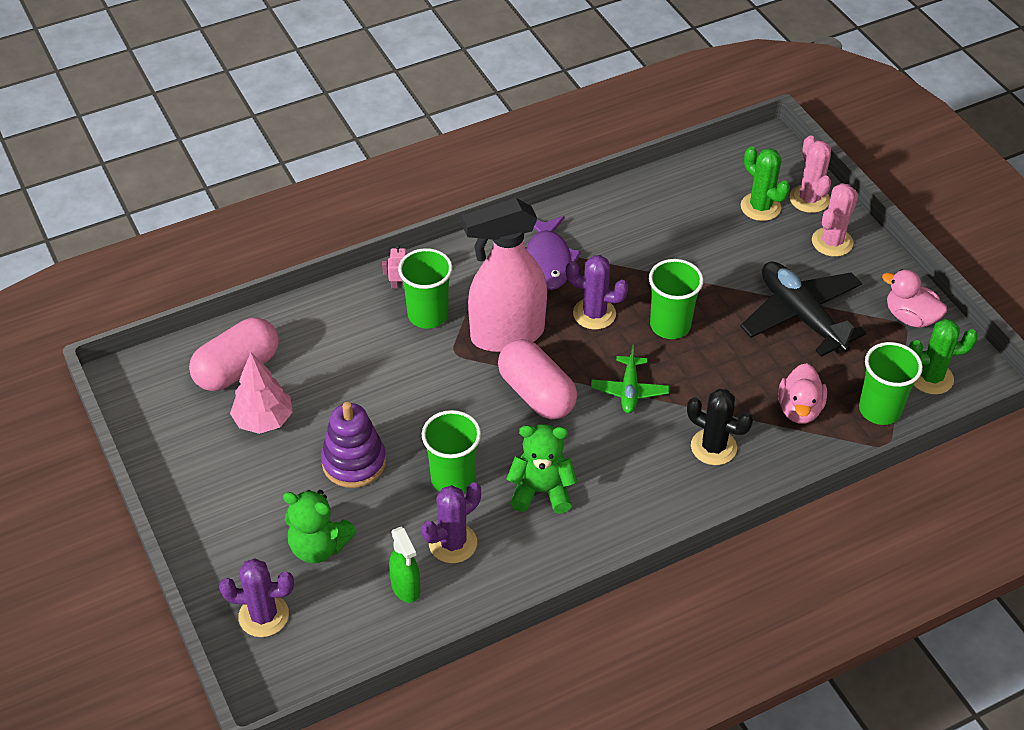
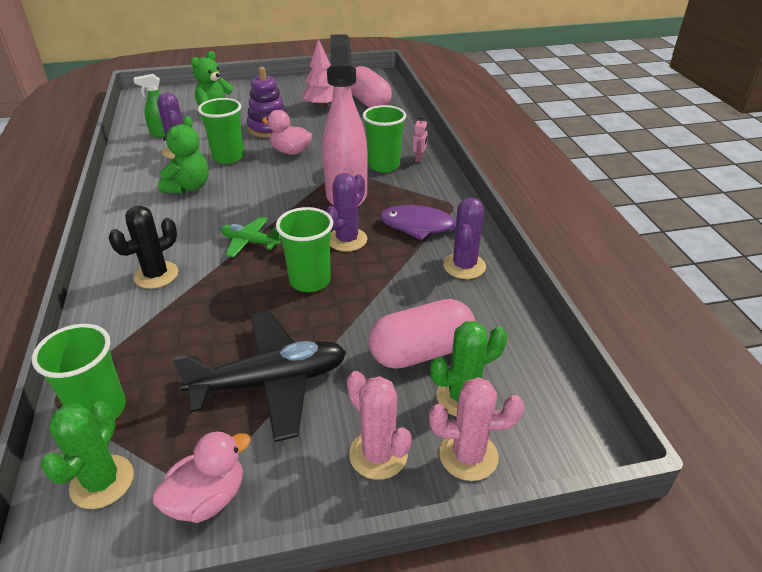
camera: 105 degrees right, 10 degrees down
purple cactus [219,558,294,637] -> purple cactus moved to [443,197,486,279]
pink capsule [498,339,577,419] -> pink capsule moved to [369,299,475,369]
pink duck [778,363,827,424] -> pink duck moved to [262,110,312,155]

